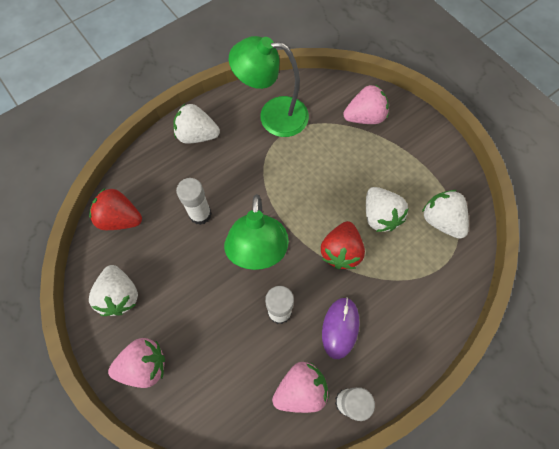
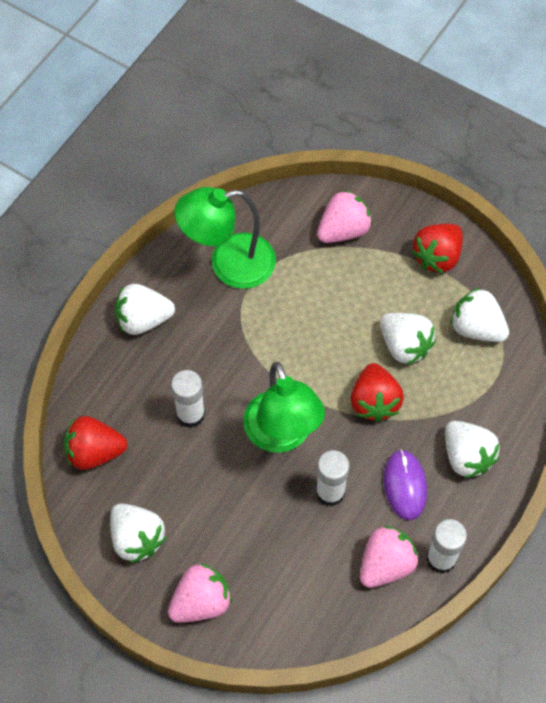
camera: 20 degrees left, 5 degrees down
none -> red strawberry [411,224,463,274]
none -> white strawberry [445,421,500,478]

